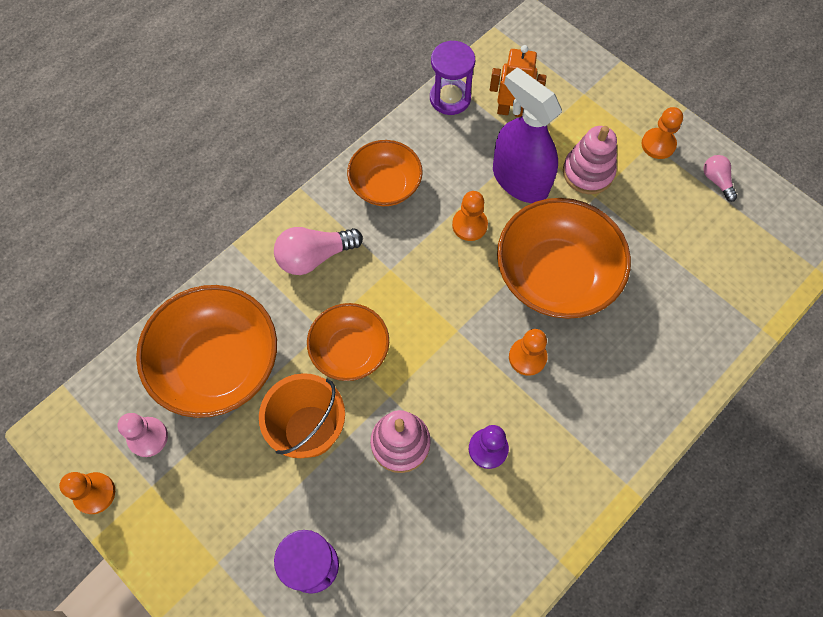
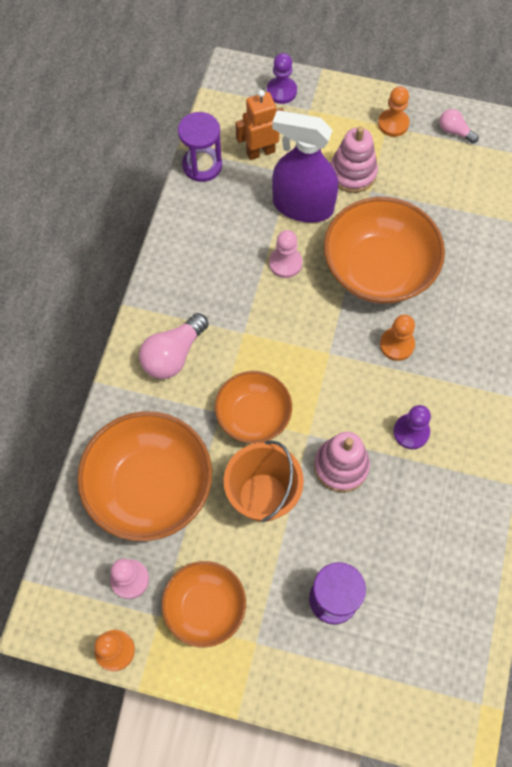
camera: 30 degrees left, 0 degrees up
orange bowl [347,140,423,206] -> orange bowl moved to [162,561,246,647]
orange pawn [452,191,488,241] -> pink pawn [269,230,302,278]
none -> purple pawn [267,53,297,104]

